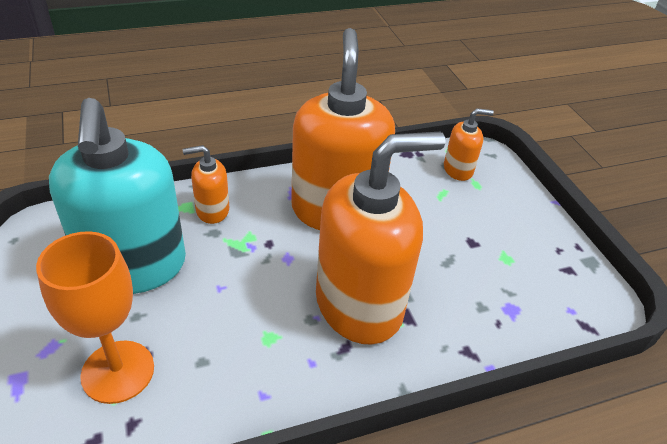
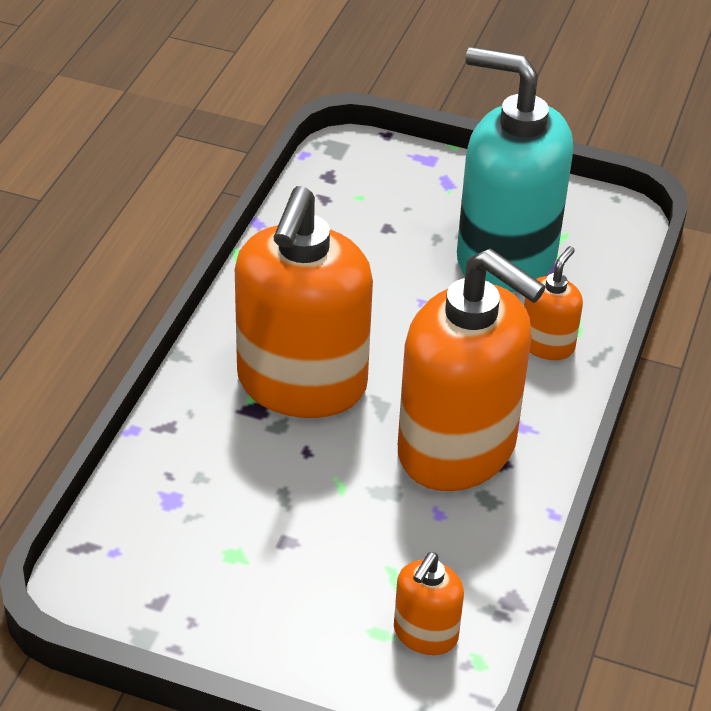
camera: 130 degrees right, 0 degrees up
orange goblet [36,231,154,404] -> none

